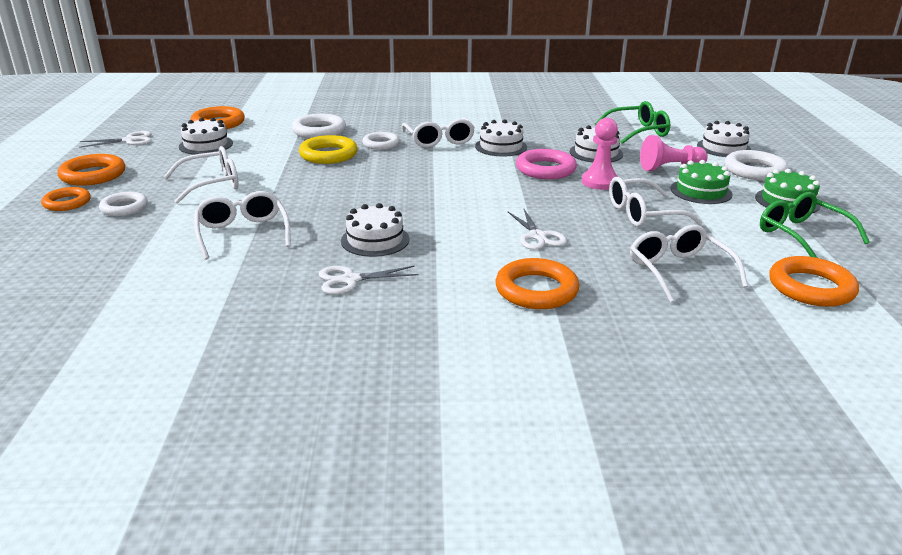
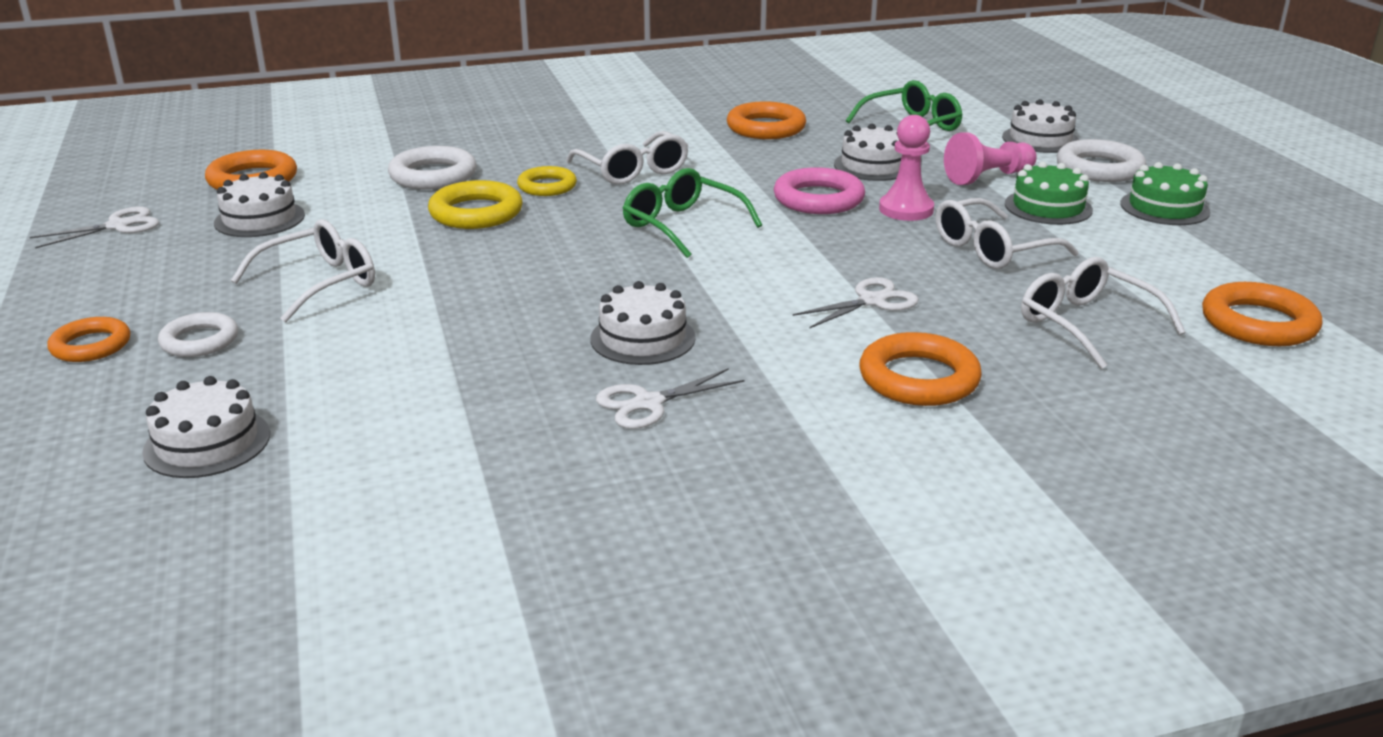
camera: 15 degrees left, 0 degrees up
orange ring [57,154,125,186] -> orange ring moved to [727,101,806,139]
white glasses [194,191,291,260] -> none
white ring [362,132,400,150] -> yellow ring [517,166,577,196]
white cake [475,119,527,156] -> white cake moved to [142,376,270,478]
white scissors [508,209,567,250] -> white scissors turned 90 degrees counterclockwise [793,277,919,328]
green glasses [760,192,870,258] -> green glasses moved to [623,168,762,258]

